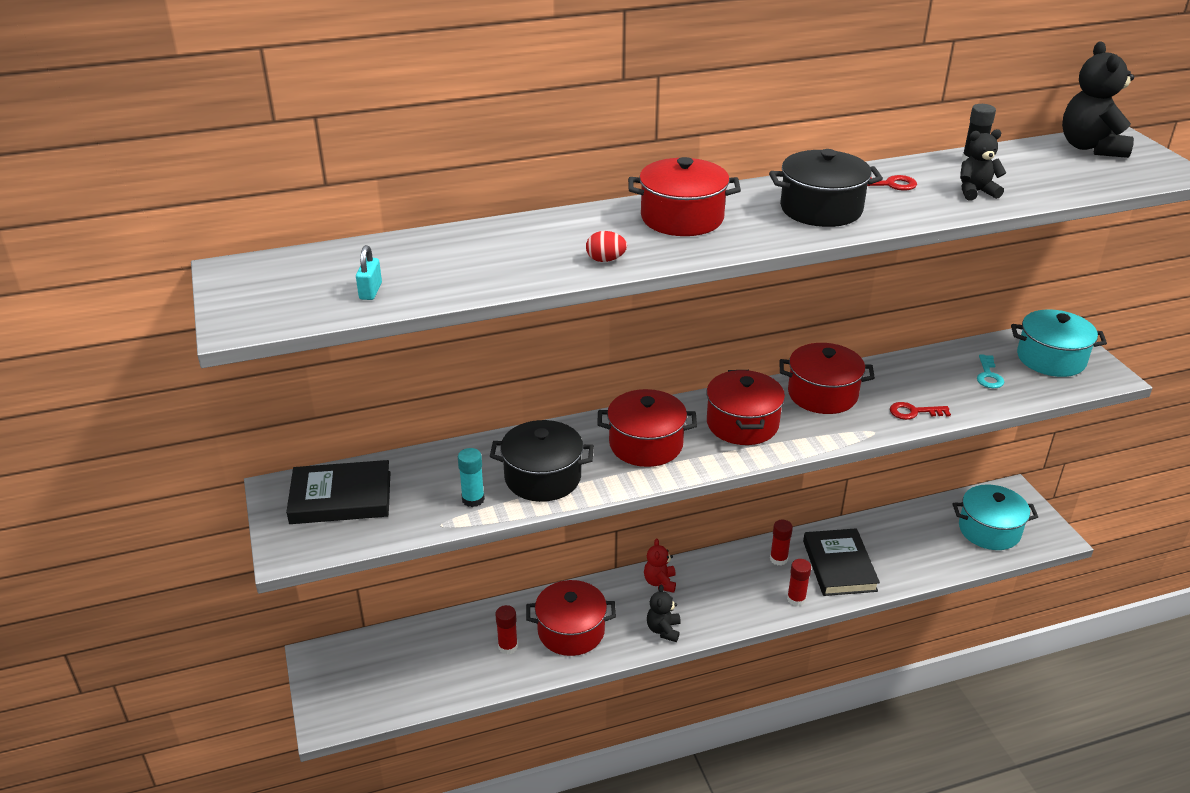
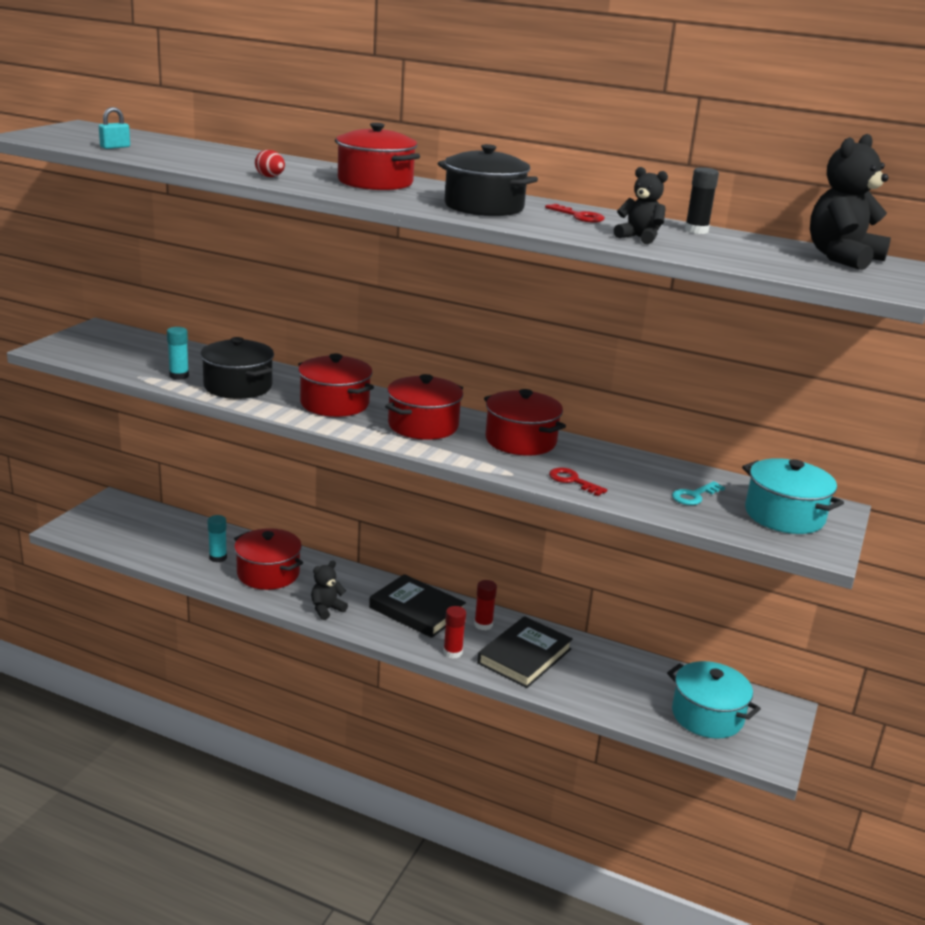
camera: 40 degrees right, 10 degrees down
black book [286,460,391,524] -> black book moved to [369,574,466,638]
red glue stick [495,605,518,654] -> turquoise glue stick [208,515,227,563]
red teddy bear [644,539,676,593] -> none

